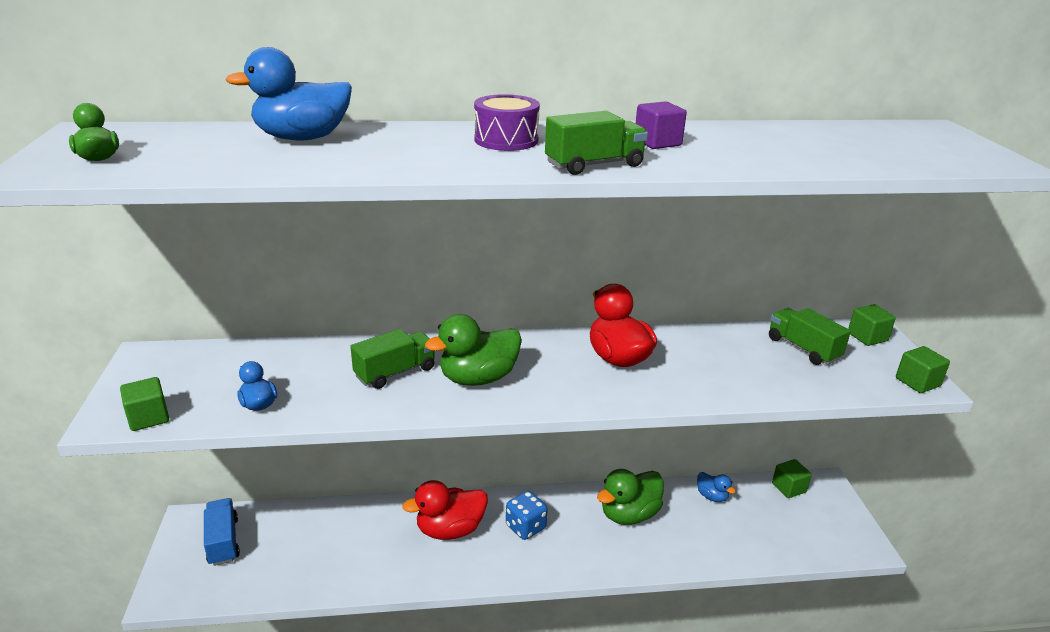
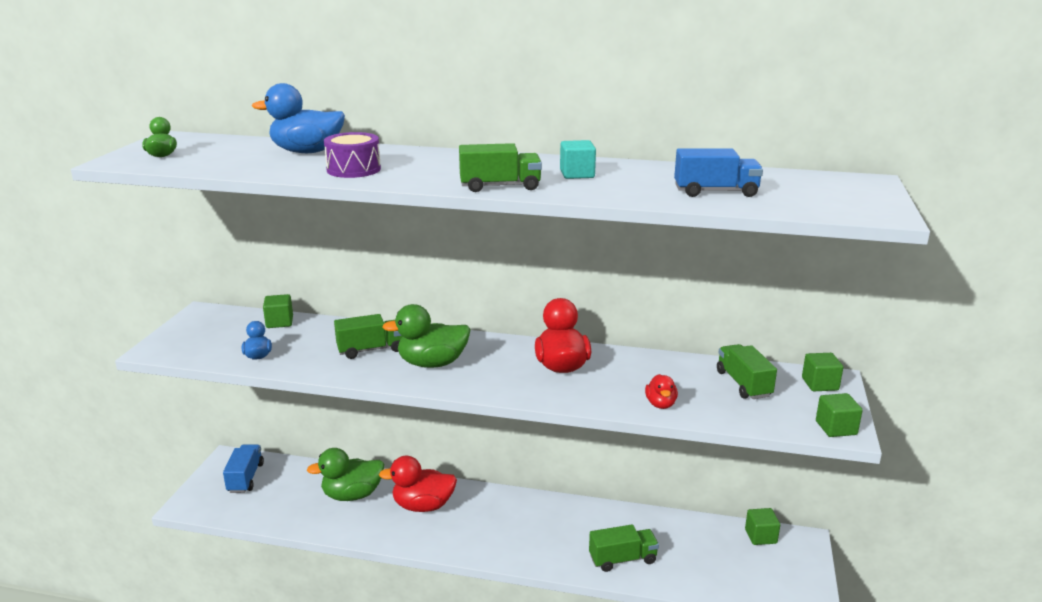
camera: 20 degrees right, 5 degrees down
green cube [120,377,169,431] -> green cube moved to [263,294,293,328]
purple drum [474,94,540,151] -> purple drum moved to [324,132,381,178]
blue dice [506,491,548,540] -> none
green duck [597,469,664,525] -> green duck moved to [307,448,384,501]
purple cube [636,101,687,149] -> turquoise cube [560,140,596,179]
blue duck [697,472,736,502] -> none
none -> green truck [589,524,659,572]
none -> red duck [645,374,678,409]
none -> blue truck [674,148,763,197]

